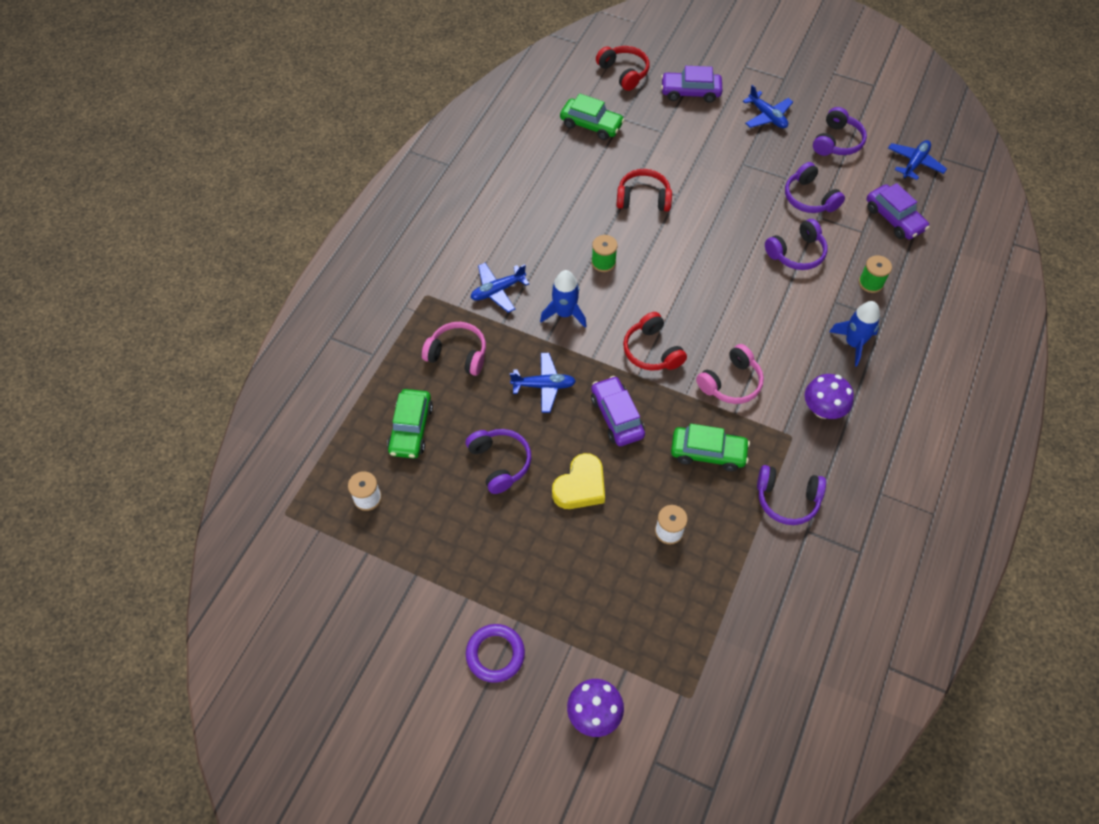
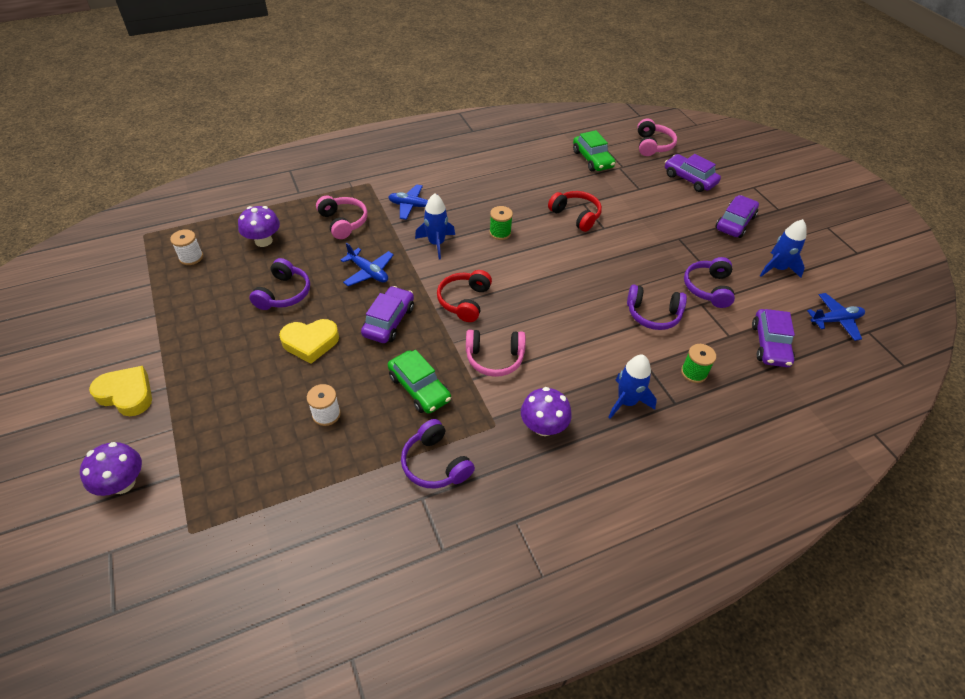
camera: 40 degrees right, 10 degrees down
green car [387,389,433,458] -> purple mushroom [238,206,280,247]
purple ring [466,624,525,683] -> yellow heart [89,366,152,416]
red headphones [596,46,650,91] -> pink headphones [637,119,677,156]
blue plane [743,85,793,128] -> purple car [715,195,759,238]
purple headphones [813,107,867,156] -> blue rocket [760,219,807,278]

